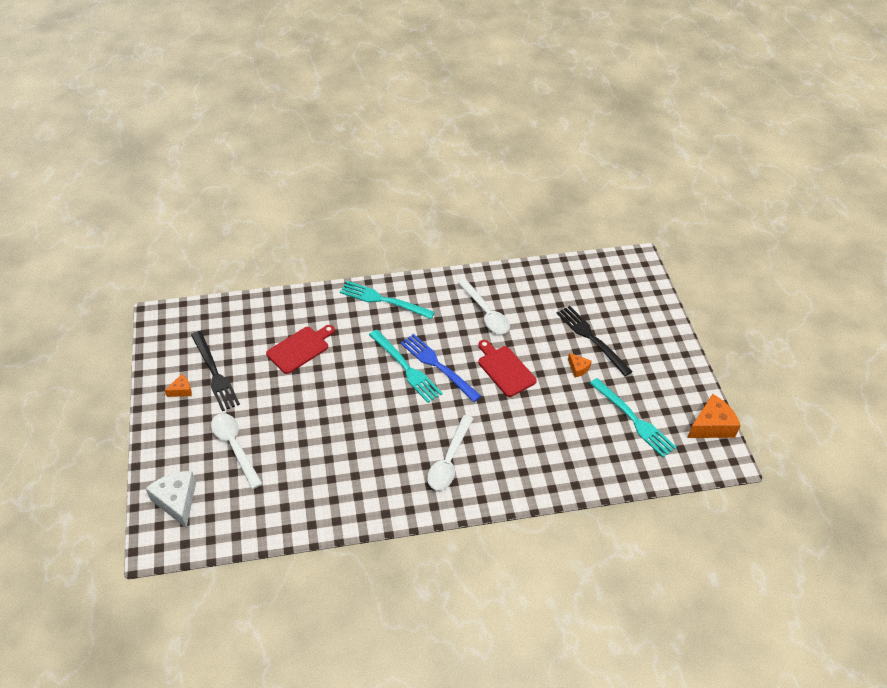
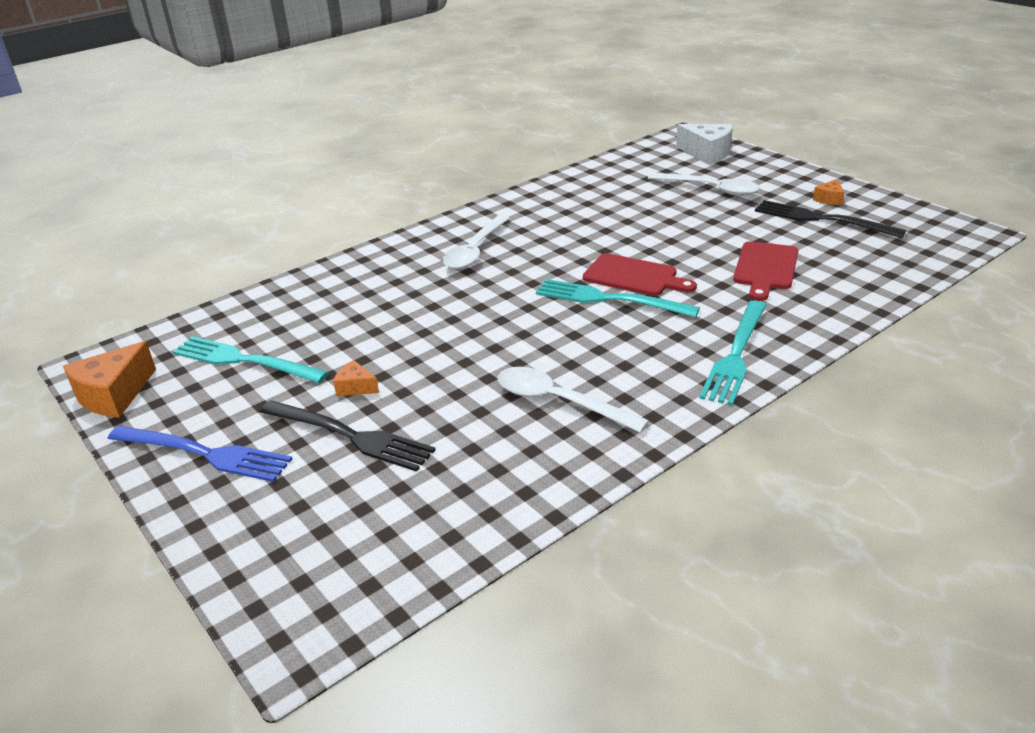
camera: 155 degrees right, 15 degrees down
turquoise fork [340,281,435,319] -> turquoise fork turned 120 degrees clockwise [699,300,767,406]
blue fork [400,334,481,402] -> blue fork moved to [108,426,292,482]
white spoon [427,415,473,490] -> white spoon turned 150 degrees counterclockwise [443,215,510,269]
red cutting board [478,340,537,397] -> red cutting board moved to [583,253,697,296]

